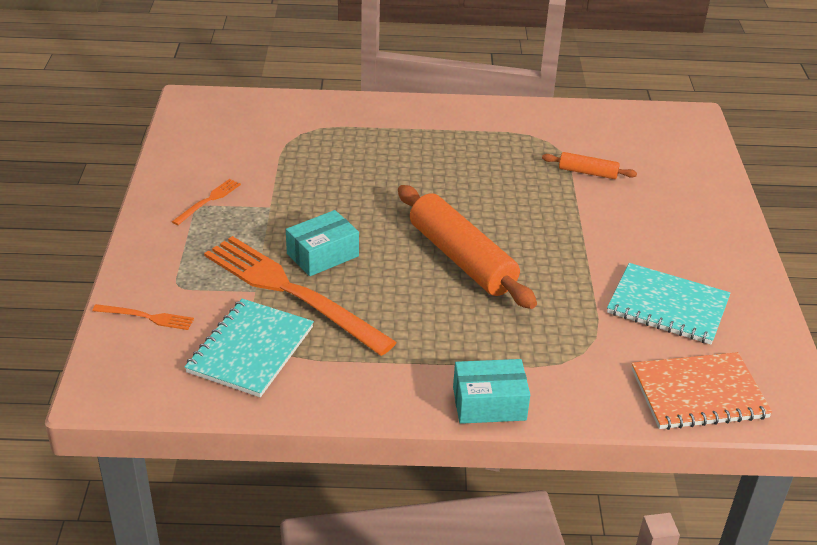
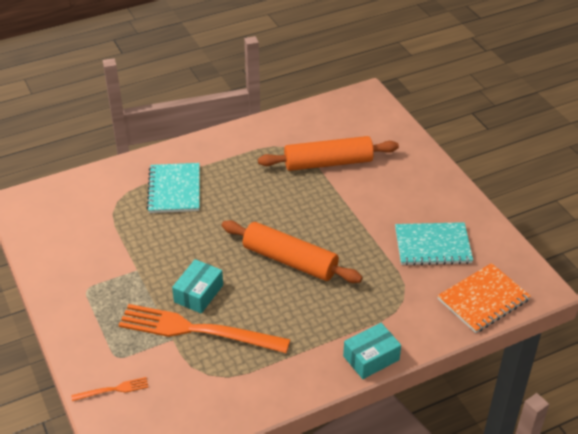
camera: 25 degrees left, 5 degrees up
orange fork [172,179,241,225] -> none
turquoise notebook [185,299,314,397] -> turquoise notebook moved to [147,163,200,213]
orange rolling pin [542,152,637,179] -> orange rolling pin [258,136,399,171], size x2.08

